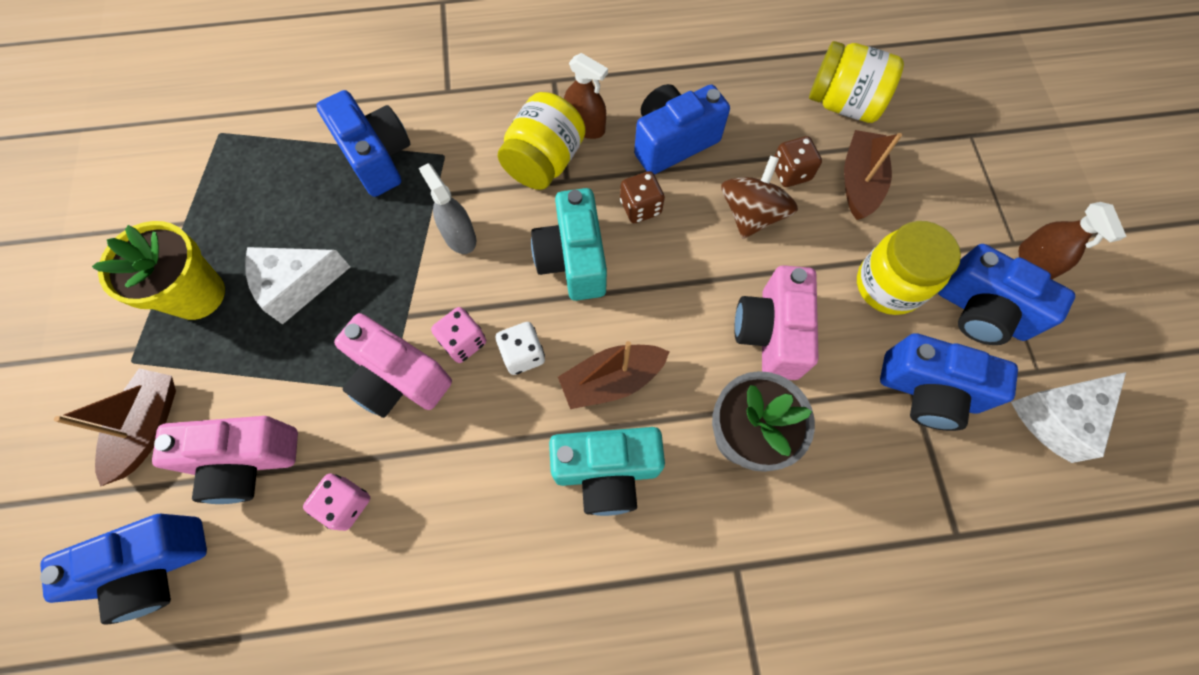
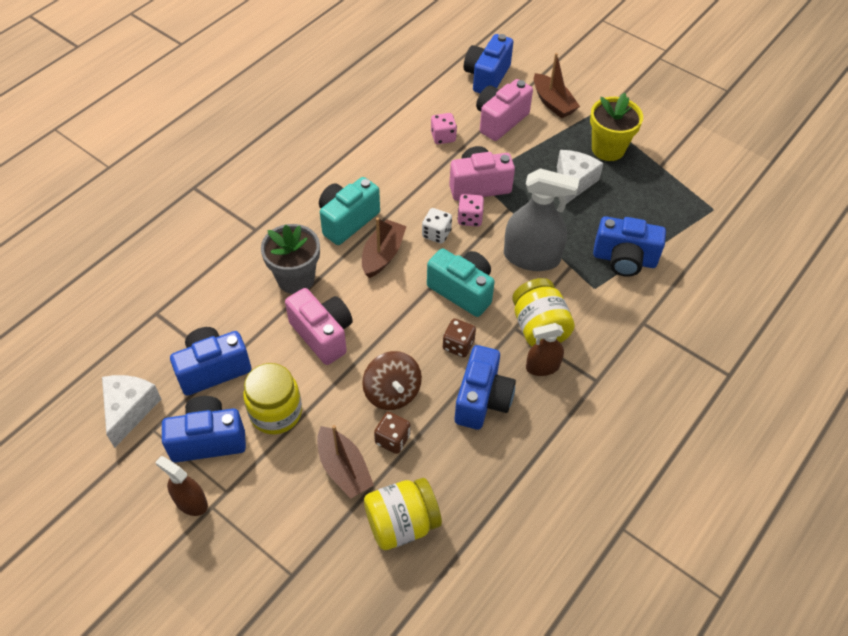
camera: 135 degrees right, 15 degrees down
grey spray bottle [419,163,476,254] -> grey spray bottle [504,168,579,271], size x1.77

